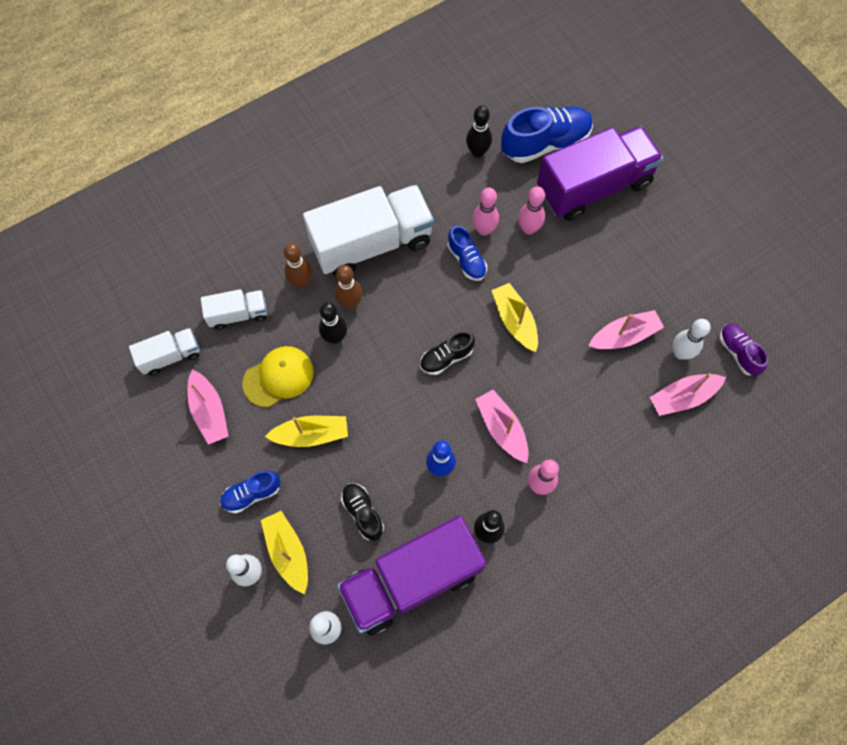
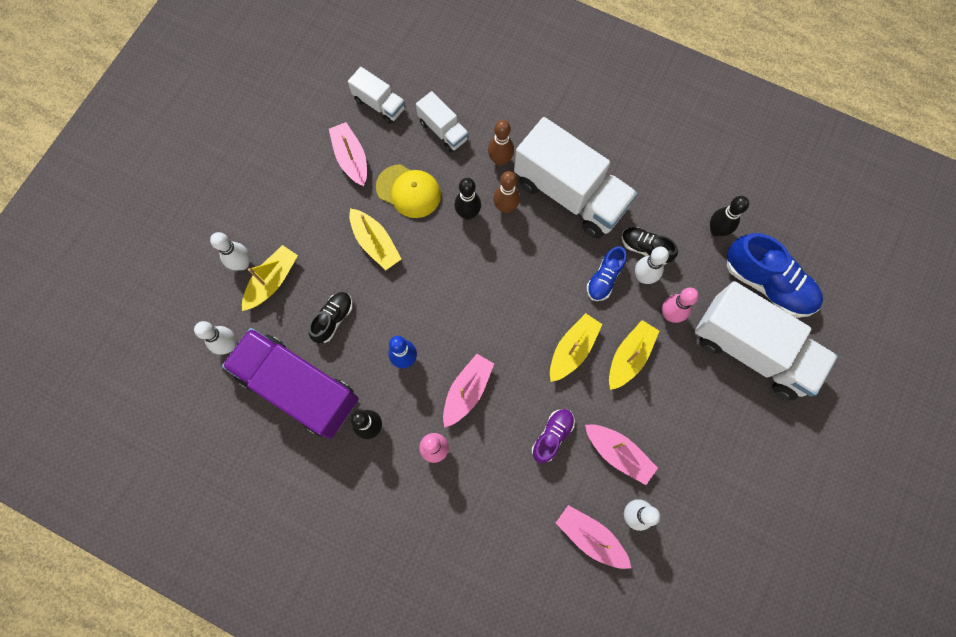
camera: 60 degrees right, 5 degrees up
pink boat [188,369,228,445] -> pink boat turned 120 degrees clockwise [329,122,367,186]
blue shoe [220,471,280,514] -> none
black shoe [420,331,475,375] -> black shoe moved to [622,227,678,265]
pink bowling pin [472,188,499,236] -> white bowling pin [635,247,669,284]
purple truck [537,126,663,221] -> white truck [695,281,838,400]
purple shoe [719,324,768,376] -> purple shoe moved to [532,409,575,463]
none -> yellow boat [609,320,659,390]

